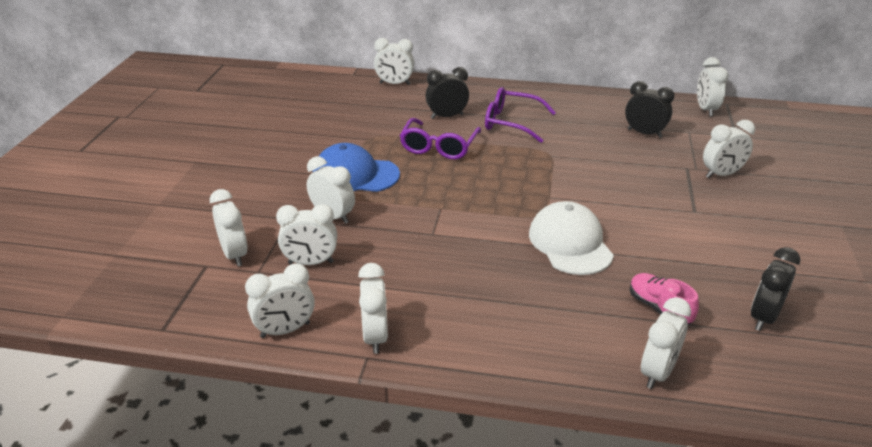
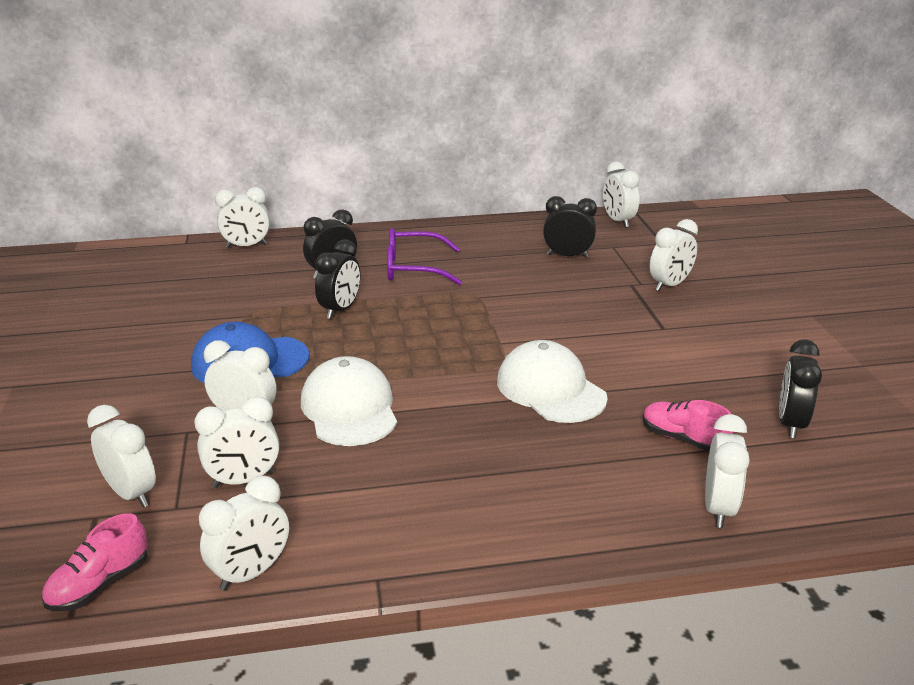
camera: 20 degrees left, 5 degrees down
white clock [358,263,388,354] -> none
purple glasses [400,118,481,159] -> black clock [315,239,360,319]
none -> pink shoe [42,513,148,611]
none -> white cap [301,356,397,446]

